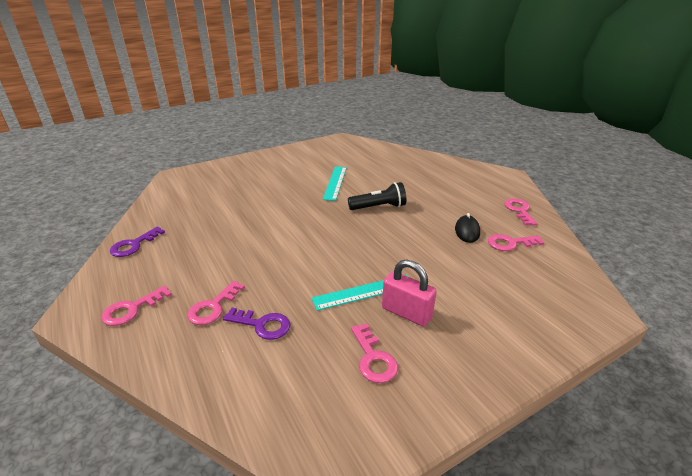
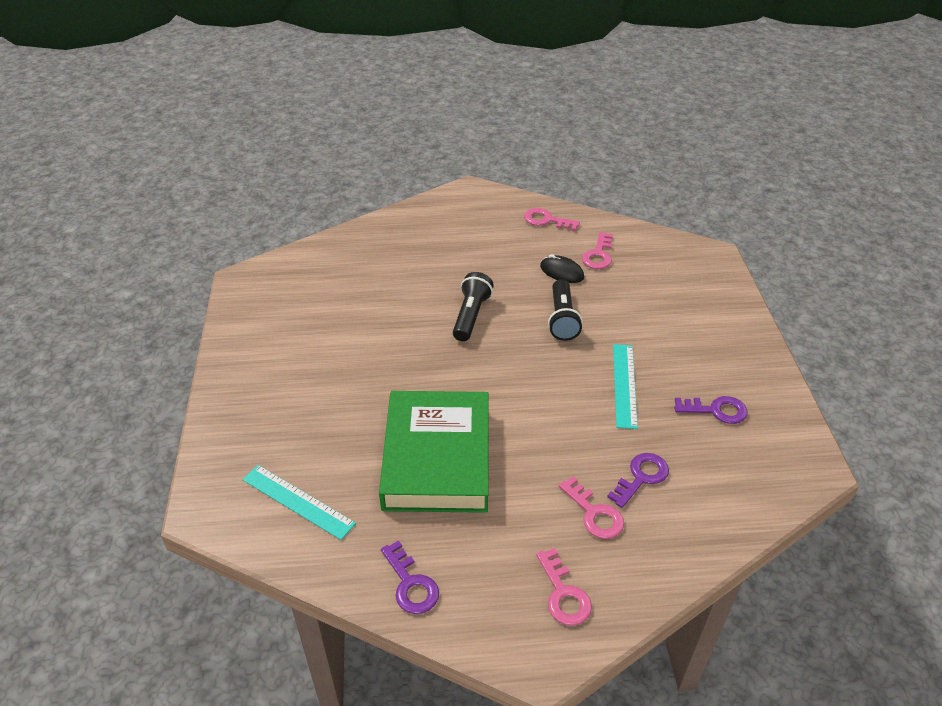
camera: 65 degrees left, 10 degrees up
turquoise ruler [323,166,347,201] -> turquoise ruler moved to [243,465,356,540]
pink key [351,323,398,383] -> purple key [674,396,748,424]
pink padlock [382,259,437,327] -> none
none -> green book [379,391,488,513]
none -> black flashlight [548,279,583,341]

